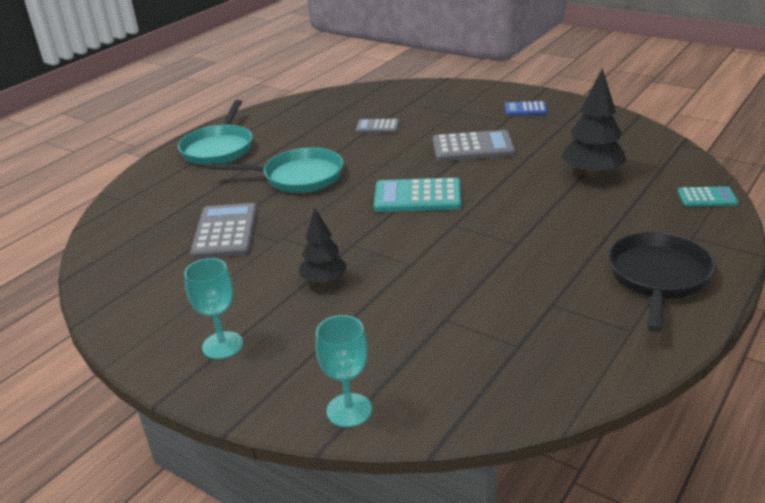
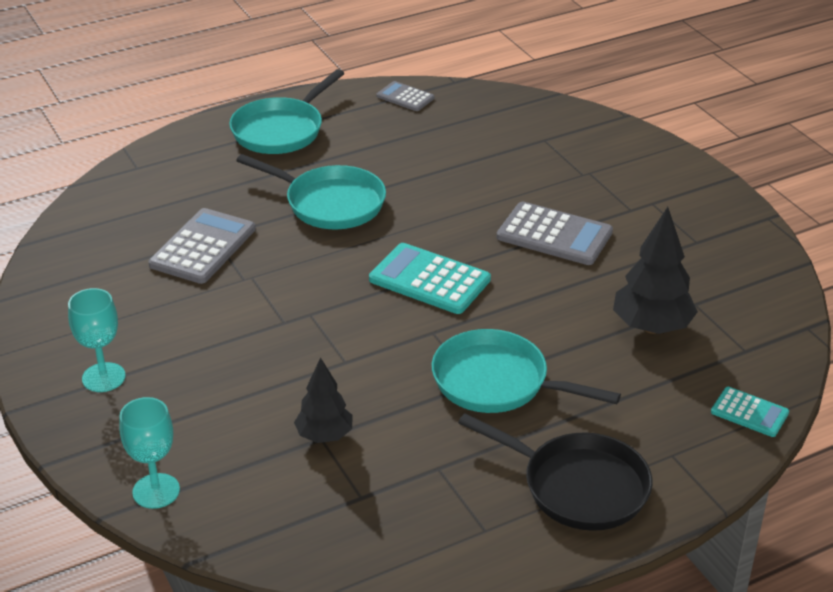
camera: 25 degrees right, 5 degrees up
black tree [299,208,347,285] -> black tree moved to [294,357,353,443]
grey calculator [356,119,399,133] -> grey calculator moved to [376,81,435,111]
blue calculator [505,101,548,115] -> none
black pan [608,232,716,332] -> black pan turned 75 degrees clockwise [458,413,653,531]
none -> turquoise pan [432,329,621,413]

